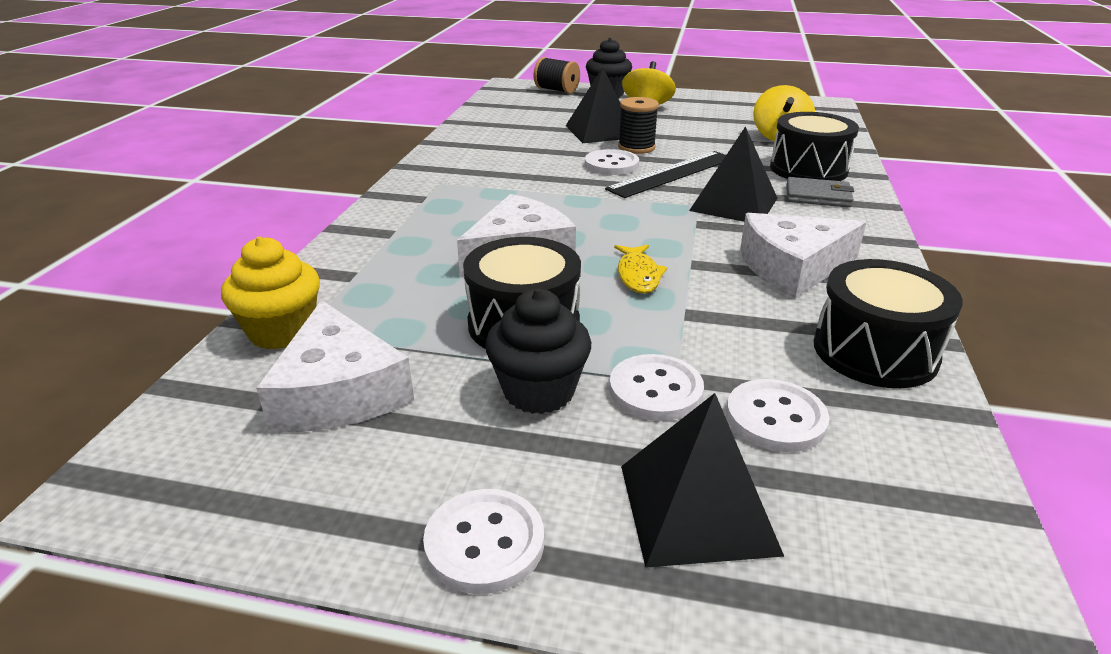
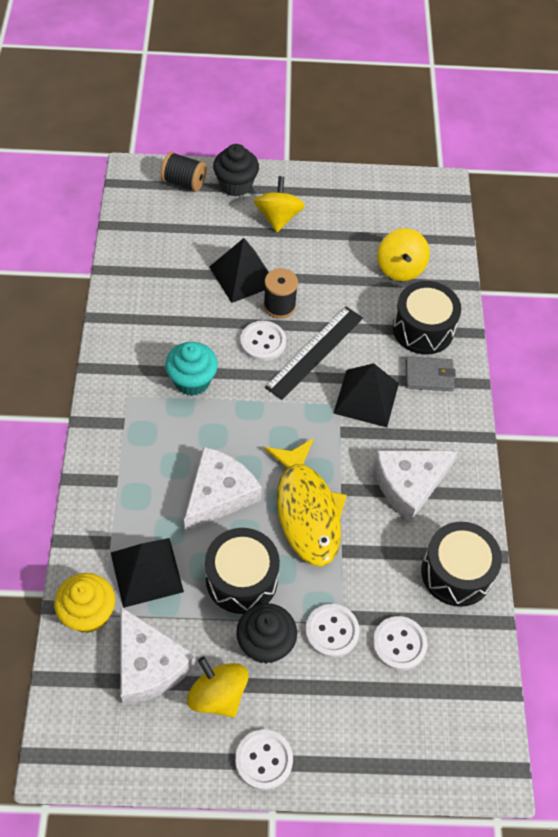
camera: 15 degrees left, 25 degrees up
yellow fish [614,245,667,294] -> yellow fish [264,438,347,566], size x2.07
black pyramid [621,393,784,568] -> black pyramid moved to [111,538,184,608]
none -> turquoise cupcake [165,342,218,396]
none -> yellow spinning top [187,657,249,718]

